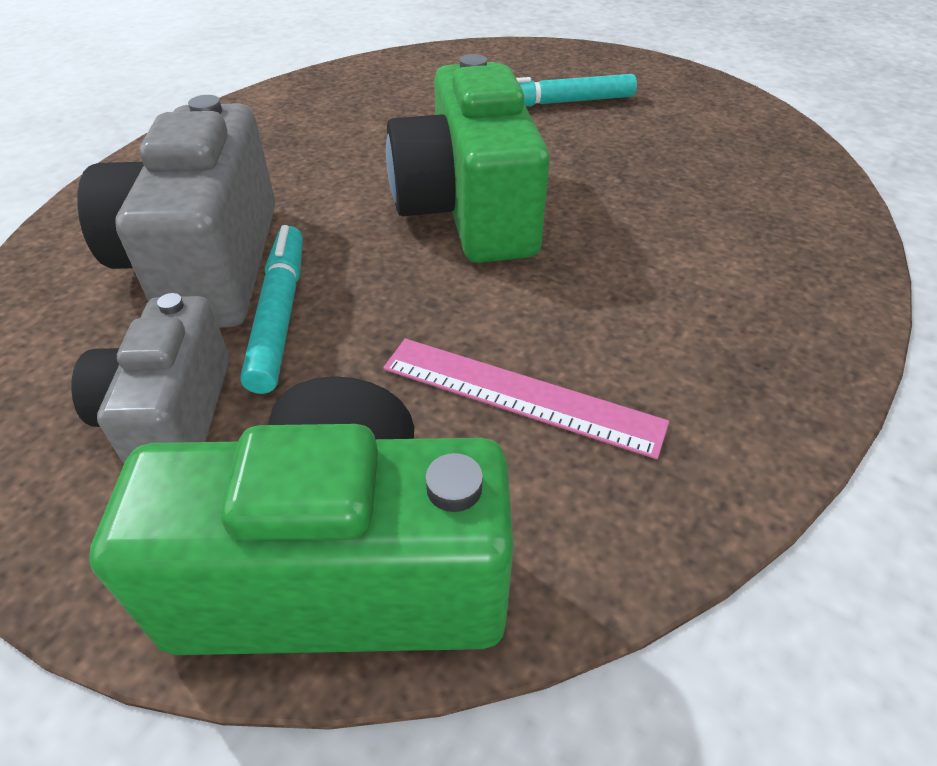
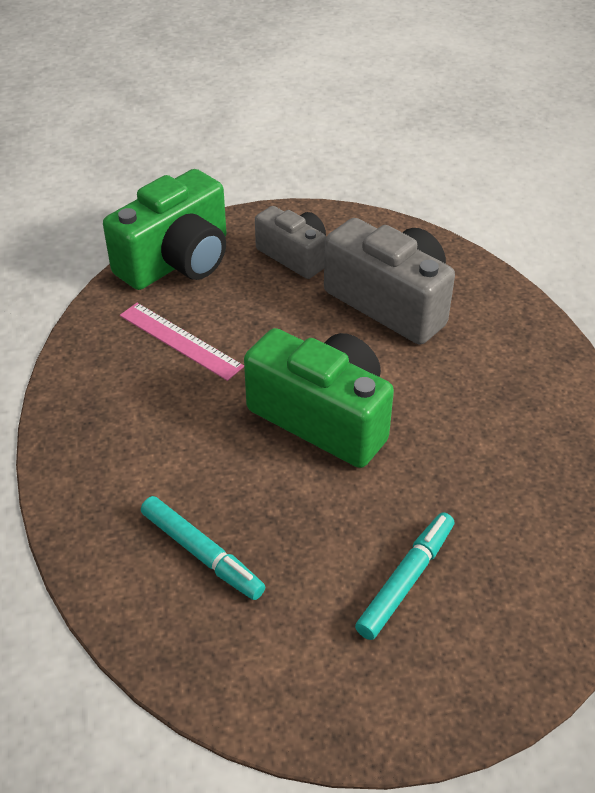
camera: 135 degrees right, 0 degrees up
turquoise marker [240,225,303,394] -> turquoise marker moved to [141,496,265,600]
pink ruler [383,339,669,459] -> pink ruler turned 60 degrees clockwise [120,303,244,381]

